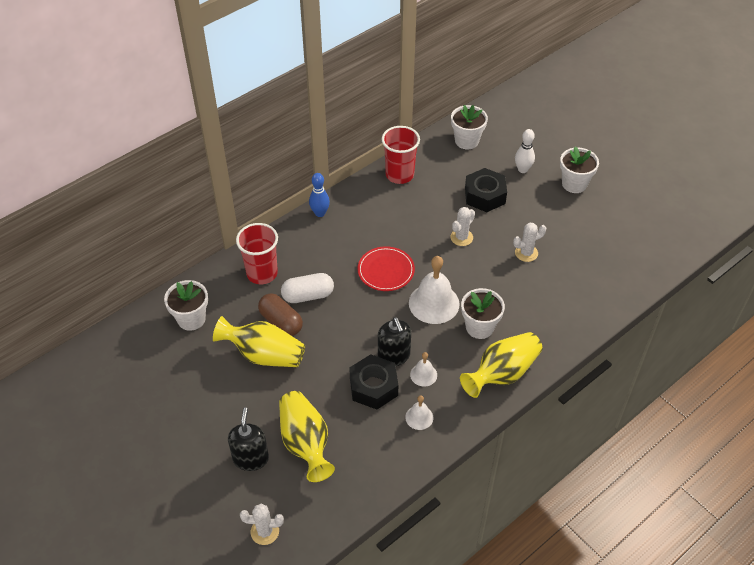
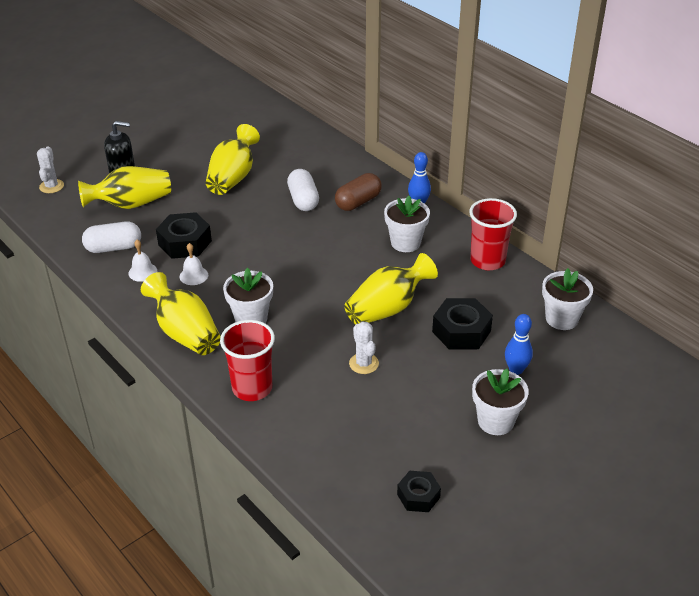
camera: 90 degrees right, 10 degrees down
white flower pot [164,280,208,331] -> white flower pot moved to [384,196,430,252]
red cup [236,223,278,284] -> red cup moved to [220,320,275,401]
brown capsule [258,293,303,336] -> brown capsule moved to [335,173,382,211]
red plate [357,246,415,291] -> none
black soap dispenser [378,317,411,366] -> none
white bell [409,256,460,324] -> none
white cactus [450,207,475,246] -> yellow vase [344,253,438,325]
white bowling pin [515,129,535,173] -> blue bowling pin [505,314,533,375]
none -> white capsule [82,221,141,253]
none -> black nut [397,471,441,512]

